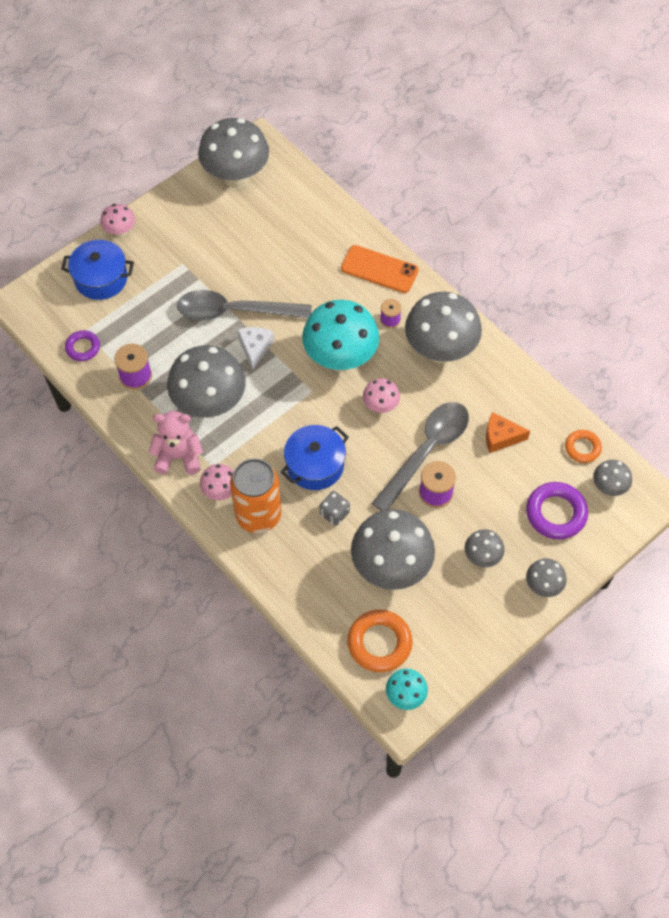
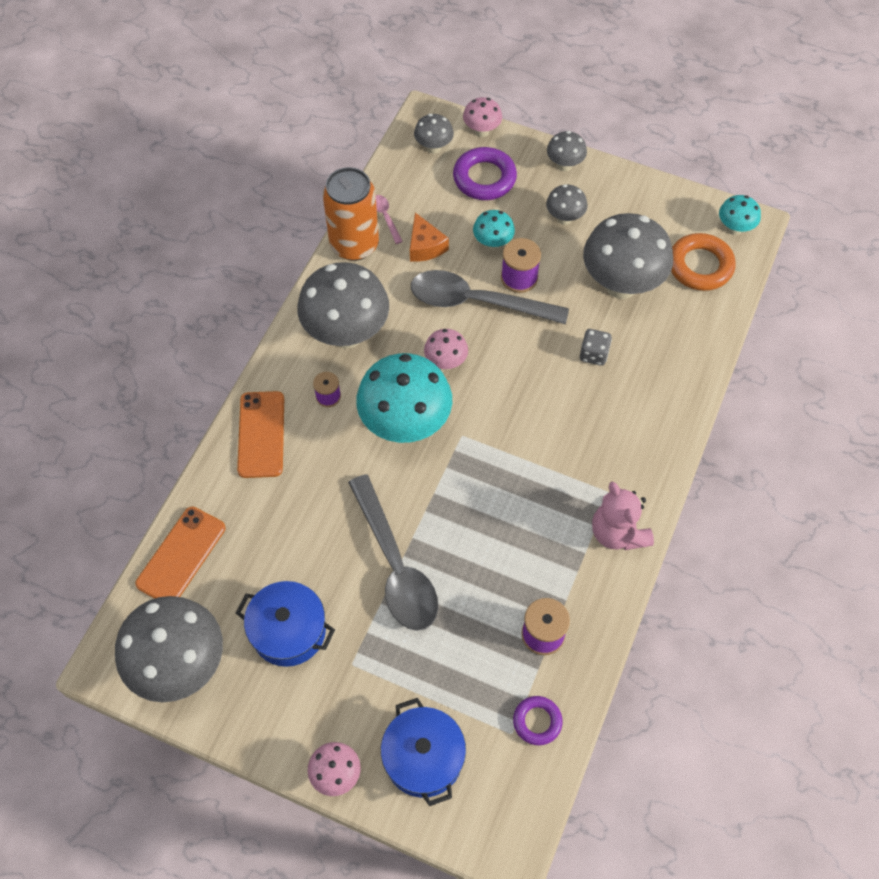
camera: 115 degrees left, 0 degrees up
grey mushroom [167,345,246,418] -> none
pink mushroom [200,464,234,500] -> pink mushroom moved to [463,97,502,137]
orange can [230,459,282,533] -> orange can moved to [323,167,379,261]
white cheese [237,327,274,371] -> none
blue pot [281,425,349,490] -> blue pot moved to [236,581,335,667]
orange ring [565,430,602,463] -> none
none -> orange phone [135,507,225,599]
none -> pink spoon [376,195,403,244]
none -> turquoise mushroom [473,210,515,250]

